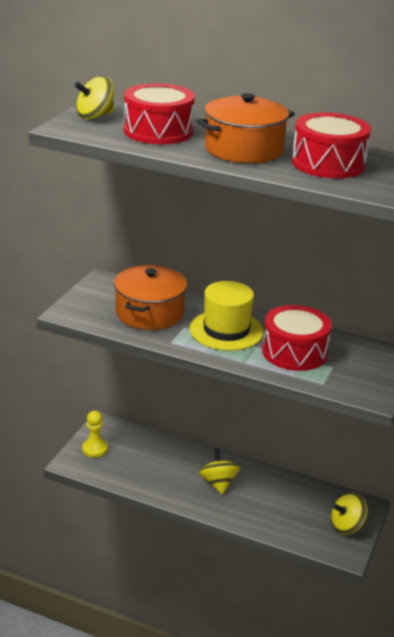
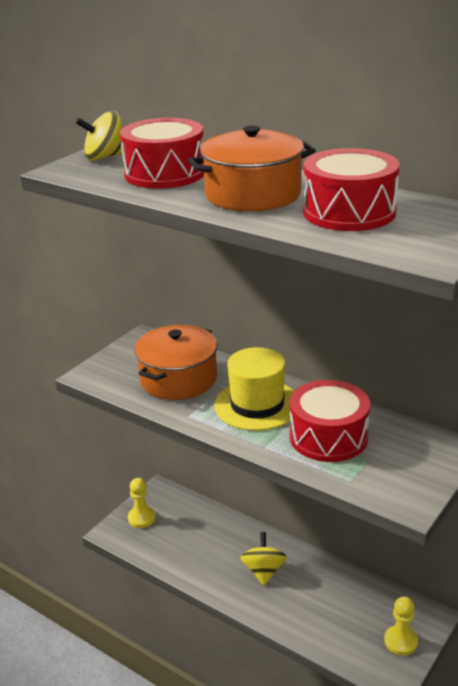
camera: 15 degrees right, 0 degrees up
yellow spinning top [331,492,367,535] -> yellow pawn [384,596,418,655]

